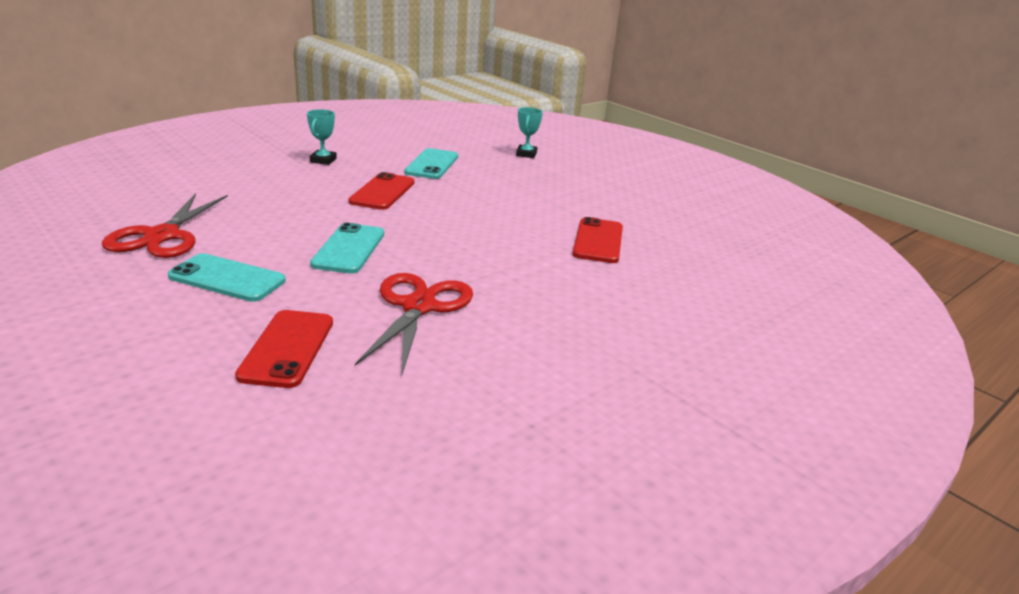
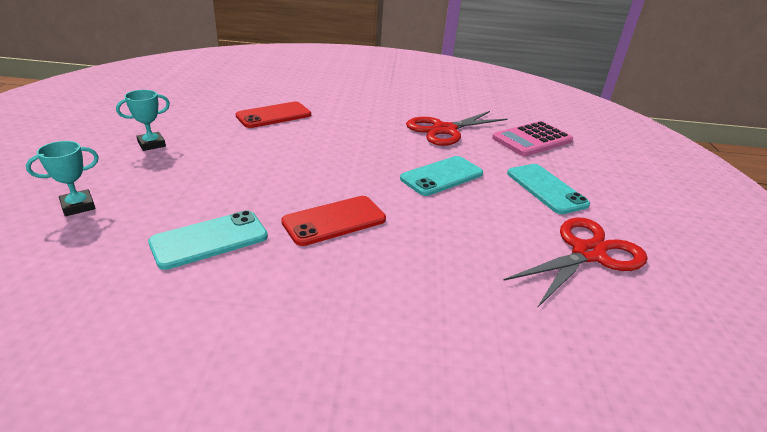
camera: 135 degrees left, 5 degrees up
red phone [235,310,333,388] -> pink calculator [492,121,573,156]
turquoise trophy [307,109,337,165] -> turquoise trophy moved to [116,90,170,151]

